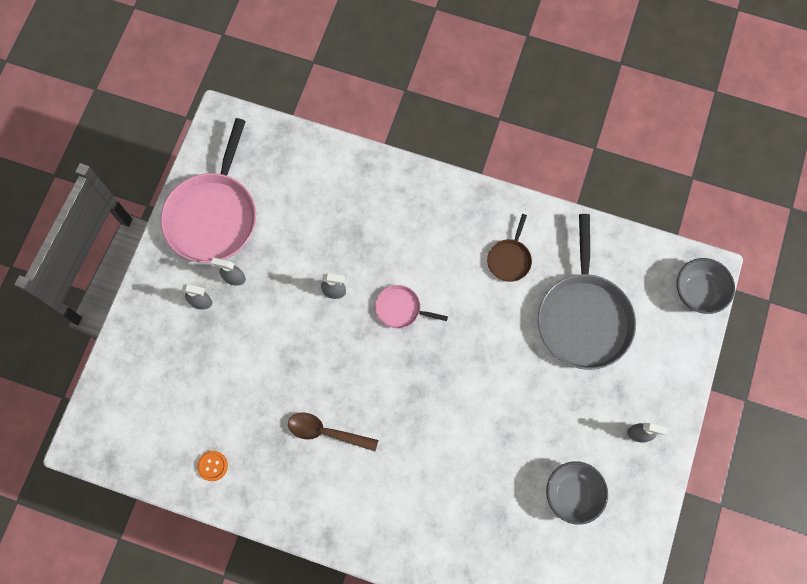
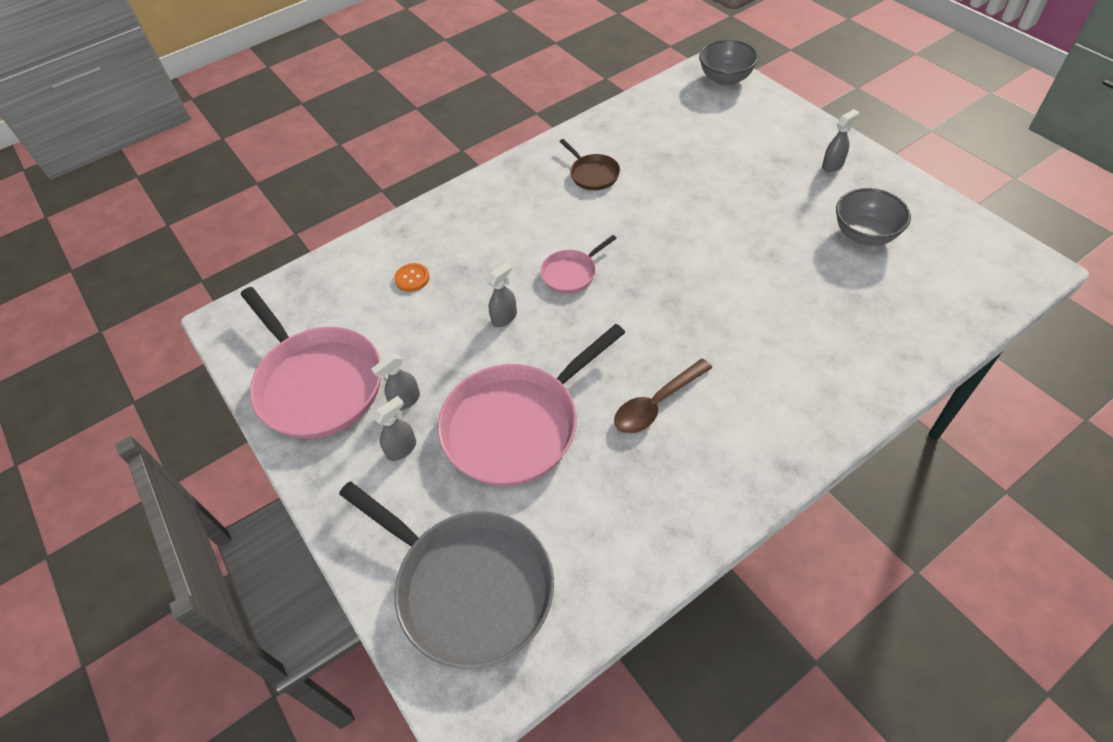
camera: 50 degrees left, 20 degrees down
orange button [197,451,228,481] -> orange button moved to [394,263,430,292]
grey pan [538,214,636,370] -> grey pan moved to [339,482,554,669]
none -> pink pan [438,324,625,486]

